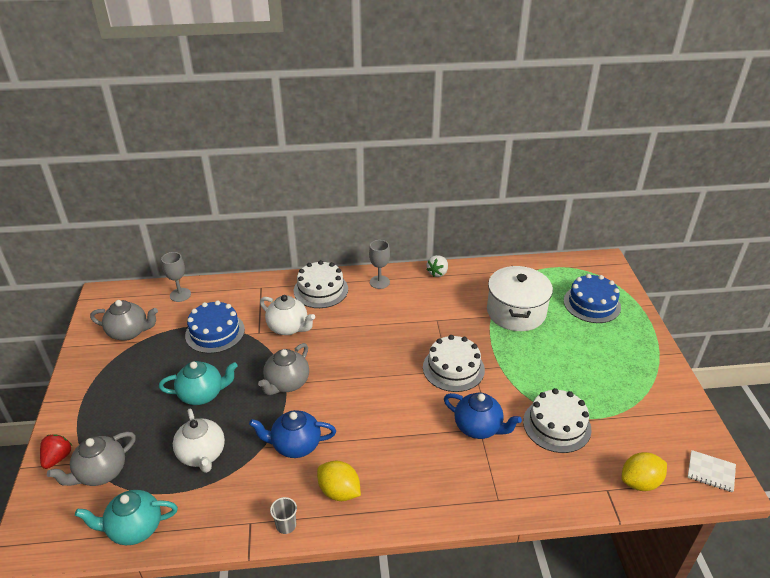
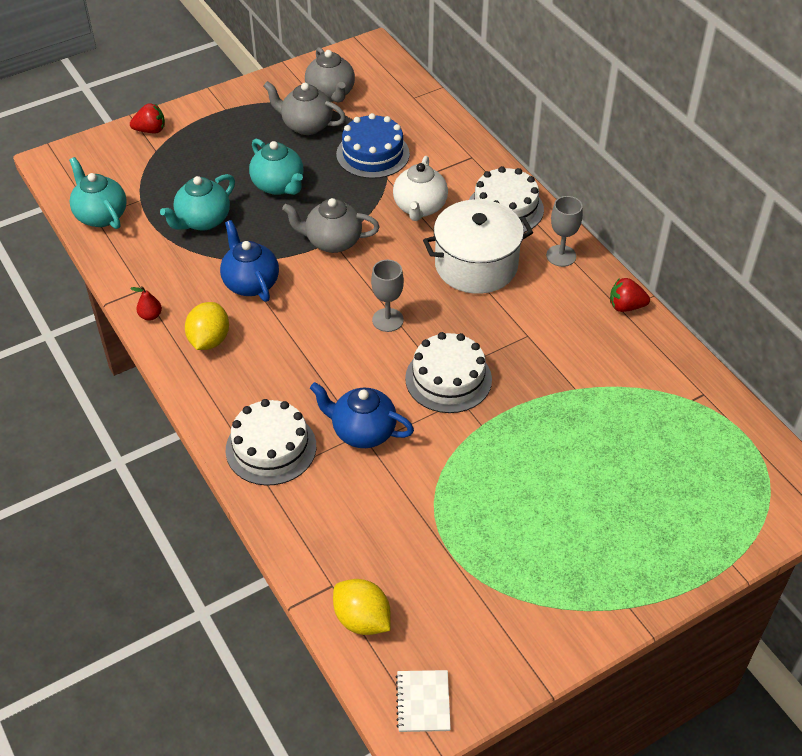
camera: 65 degrees right, 10 degrees up
grey teapot [47,432,136,486] -> grey teapot moved to [263,81,346,135]
grey goblet [161,252,191,302] -> grey goblet moved to [371,260,404,332]
white teapot [173,409,225,473] -> turquoise teapot [160,174,235,231]
grey cup [270,497,297,534] -> red pear [130,286,162,321]
white strawberry [426,255,448,277] -> red strawberry [610,278,650,312]
blue teapot [444,392,522,439] -> blue teapot turned 105 degrees clockwise [310,382,414,448]
white pot [487,266,553,331] -> white pot moved to [423,199,533,294]
white cake [523,388,591,453] -> white cake moved to [226,399,316,486]
blue cake [564,274,621,323] -> none

